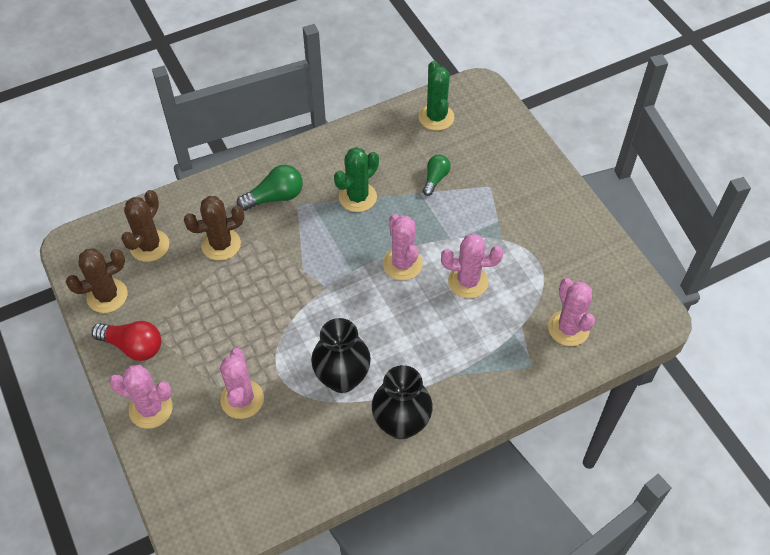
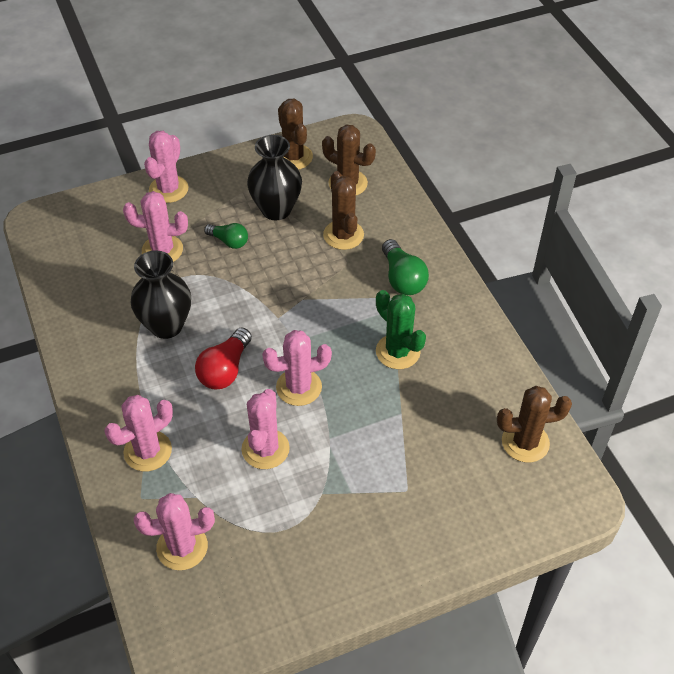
camera: 95 degrees right, 5 degrees down
red light bulb [91,321,161,361] -> red light bulb moved to [195,327,252,390]
black vase [372,365,433,439] -> black vase moved to [247,135,302,220]
green cactus [418,61,455,131] -> brown cactus [497,386,572,463]
green light bulb [423,155,451,196] -> green light bulb moved to [204,223,248,249]
none -> pink cactus [105,395,173,472]

